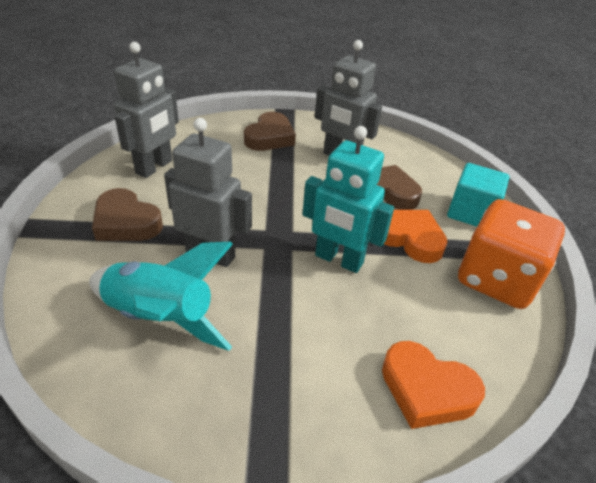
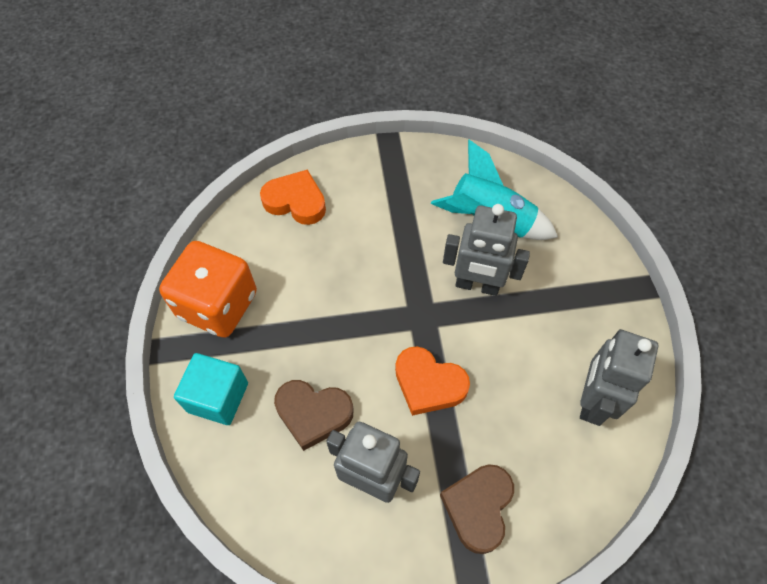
camera: 175 degrees right, 20 degrees up
brown heart [92,188,163,241] -> none
turquoise robot [302,126,394,273] -> none
orange heart [384,210,447,263] -> orange heart moved to [395,347,470,416]

